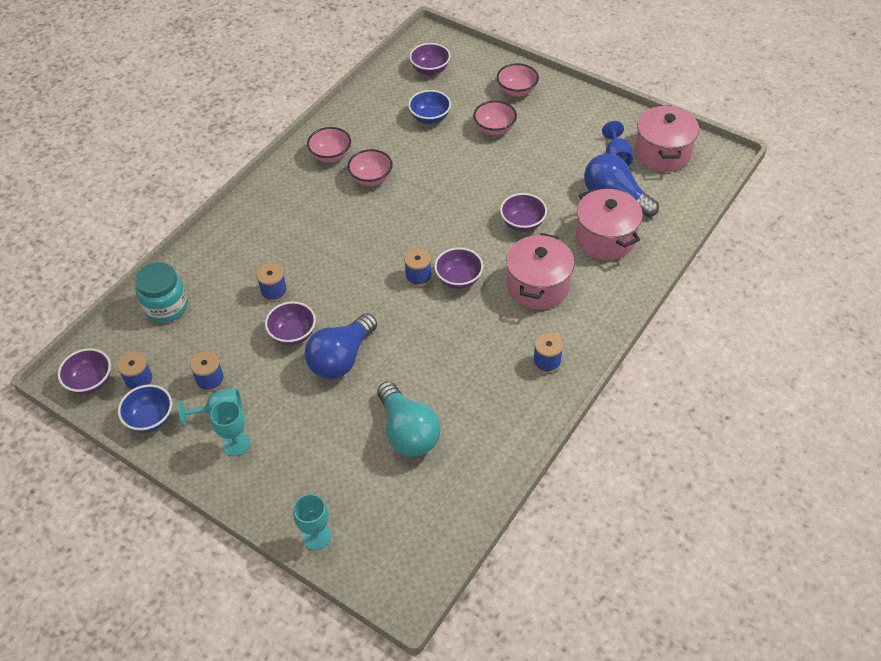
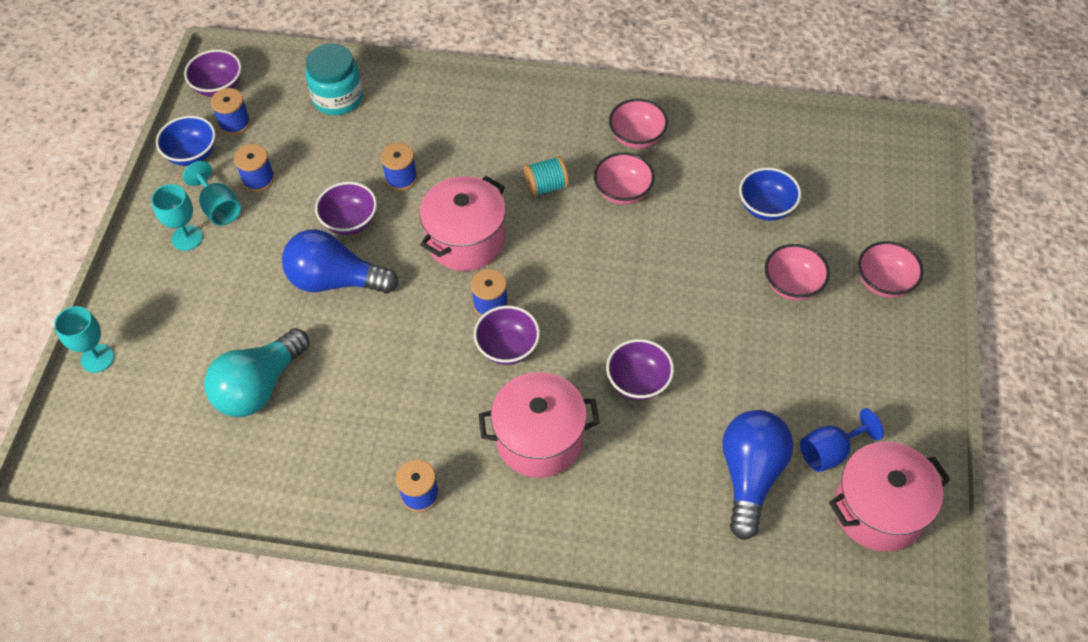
camera: 65 degrees right, 5 degrees up
purple bowl [409,43,451,76] -> none
pink pot [576,188,643,260] -> pink pot moved to [420,176,506,271]
none -> turquoise spool [524,156,569,197]

